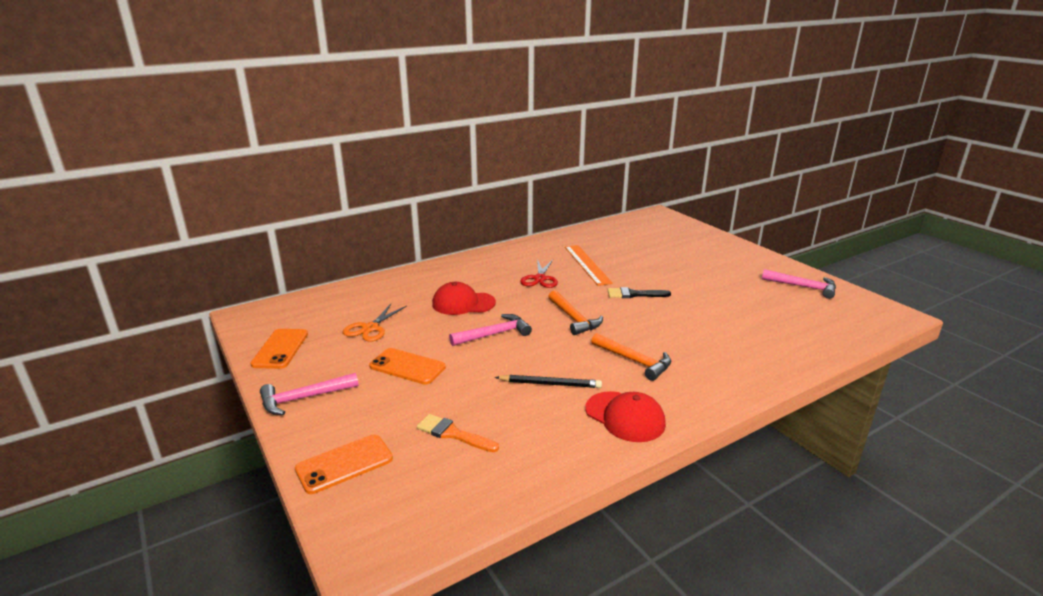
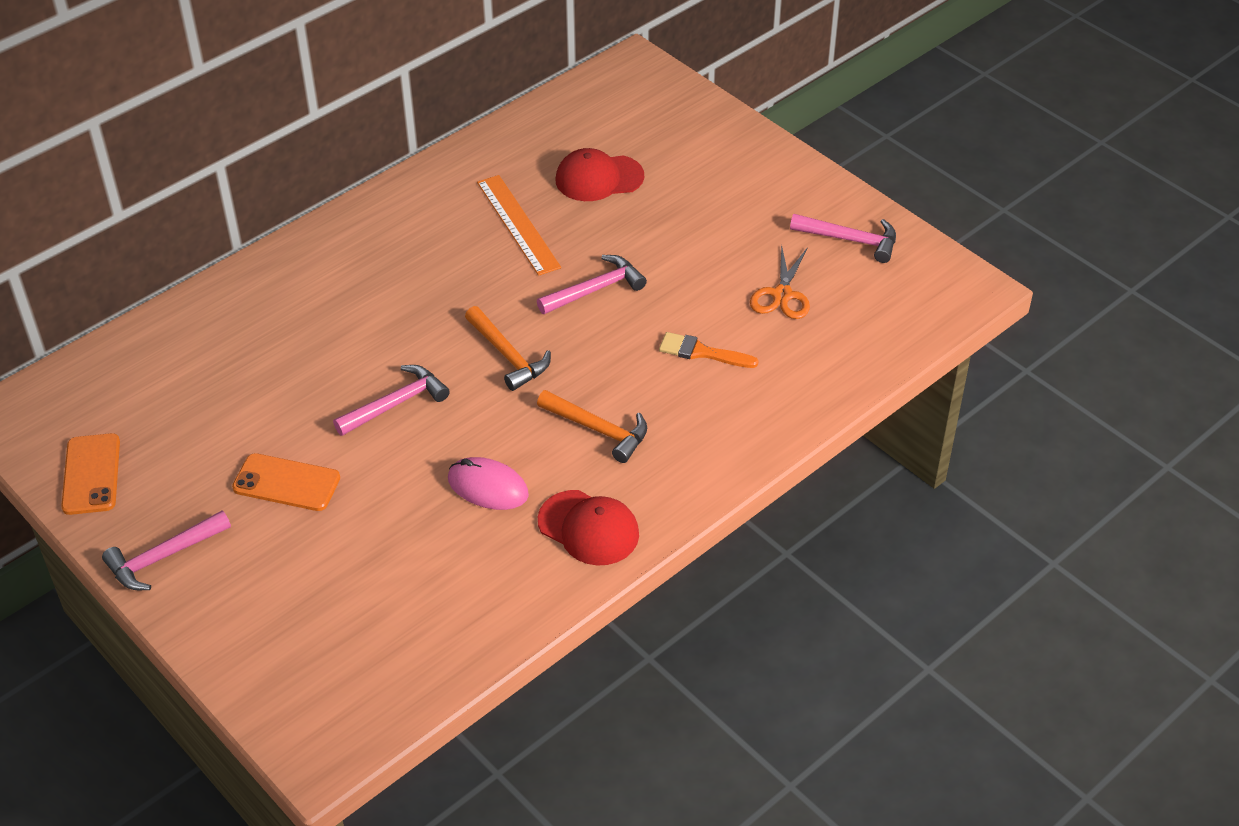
camera: 10 degrees left, 20 degrees up
orange phone [295,435,393,494] -> none
orange scissors [343,304,407,342] -> orange scissors moved to [750,244,810,319]
orange brush [417,414,499,452] -> orange brush moved to [659,332,758,368]
red cap [432,282,496,315] -> red cap moved to [556,148,644,201]
black pencil [495,375,602,388] -> pink mouse [448,457,529,510]
red scissors [520,259,558,288] -> none
black brush [608,287,671,298] -> pink hammer [537,255,647,314]

